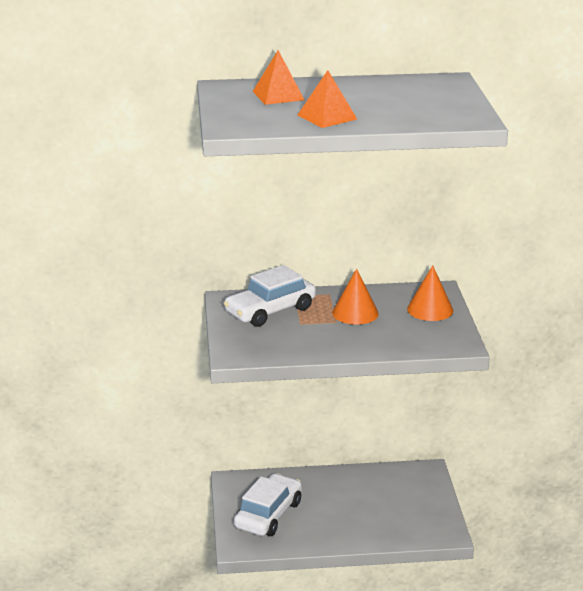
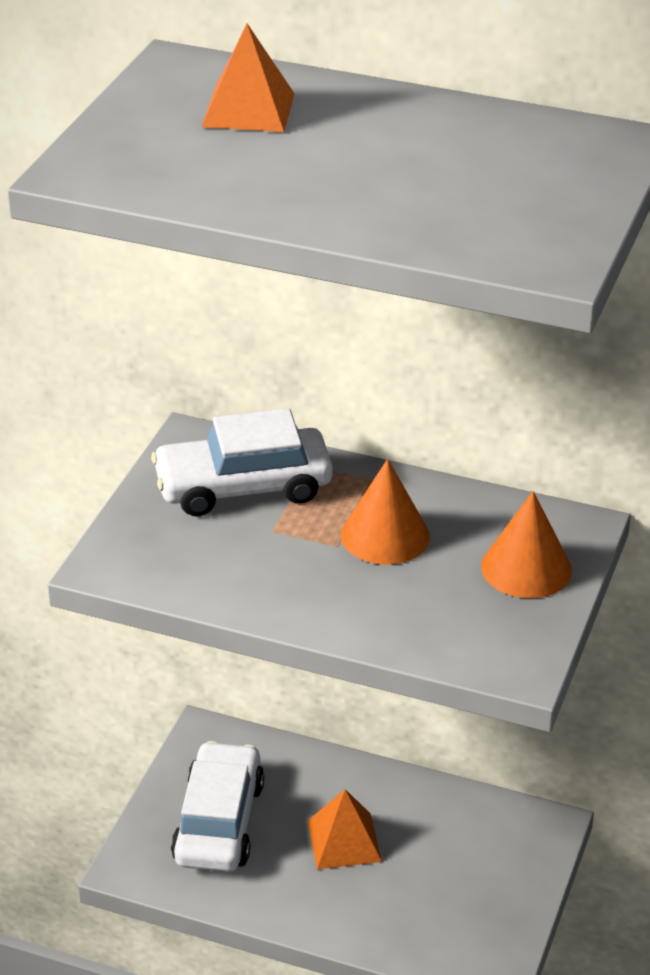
camera: 25 degrees right, 10 degrees up
white car [234,473,302,536] -> white car turned 45 degrees counterclockwise [171,741,264,872]
orange pyramid [297,70,357,128] -> orange pyramid moved to [307,789,382,869]

